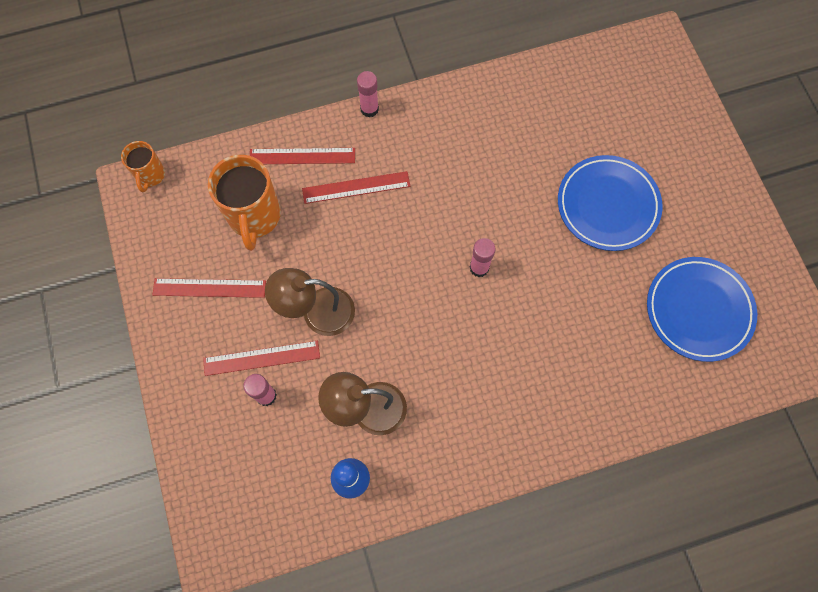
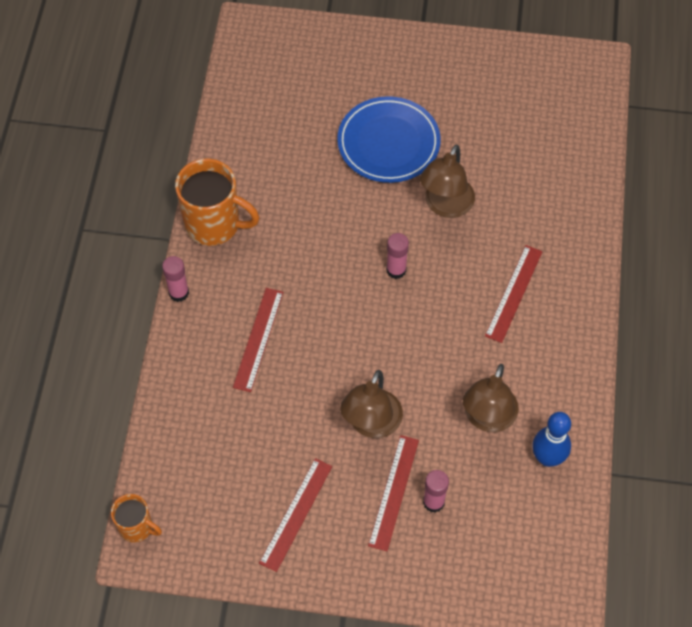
camera: 65 degrees left, 10 degrees down
orange mug [208,155,281,251] -> orange mug moved to [175,159,260,246]
red ruler [250,148,355,164] -> red ruler moved to [485,245,543,343]
blue plate [647,257,757,362] -> none
none -> brown lamp [420,144,475,218]

